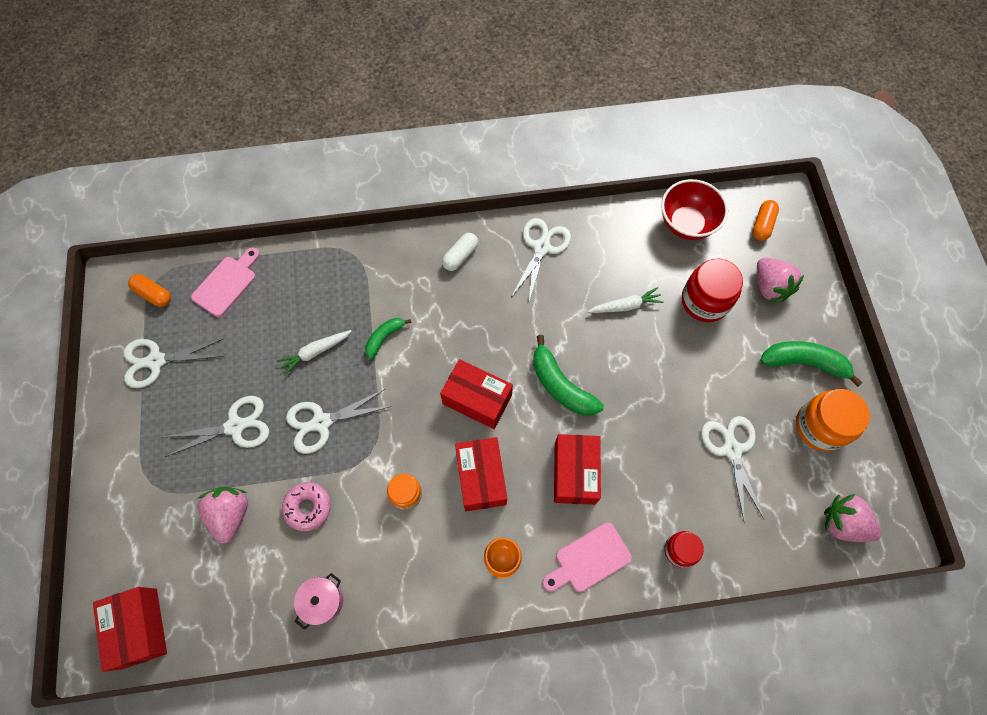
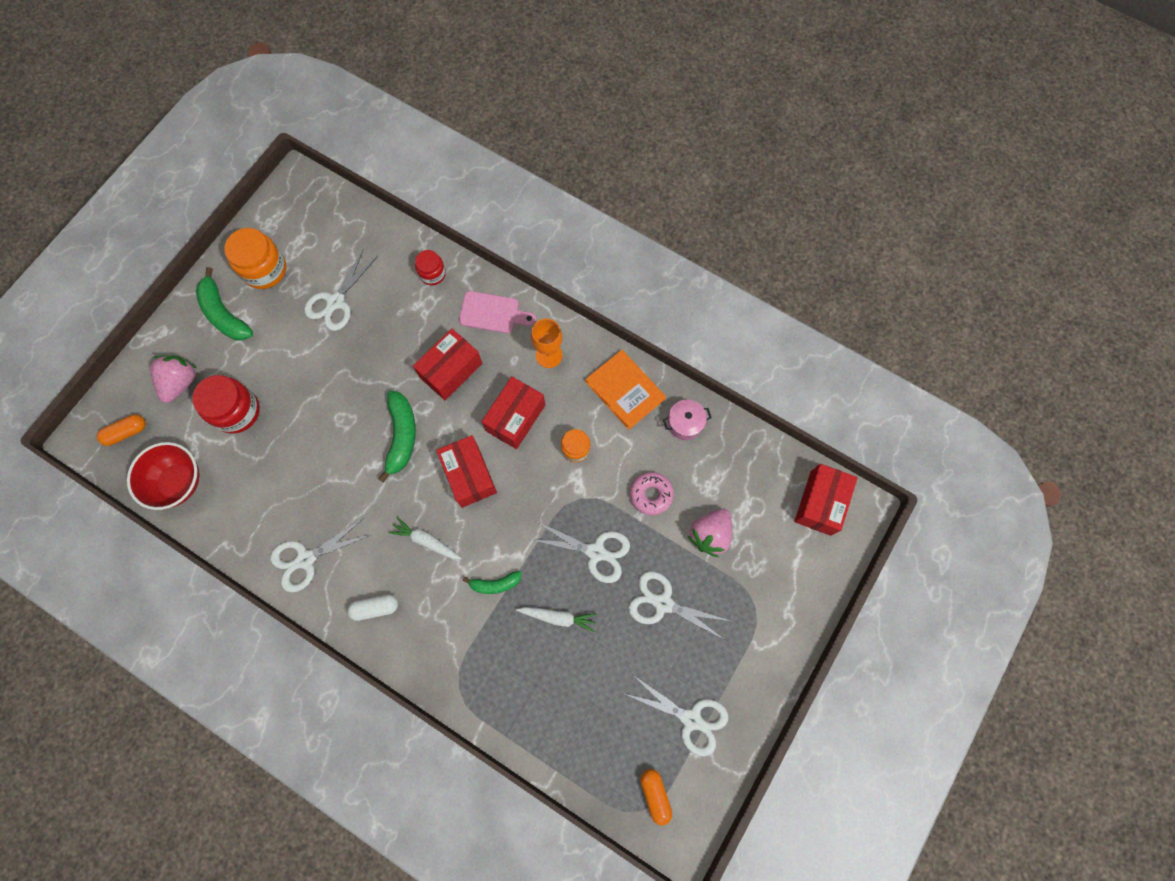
camera: 140 degrees left, 5 degrees up
pink cutting board [191,248,260,317] -> none
white carrot [587,287,664,313] -> white carrot moved to [389,517,462,559]
pink strawberry [824,494,881,542] -> none
none -> orange book [585,350,666,430]

